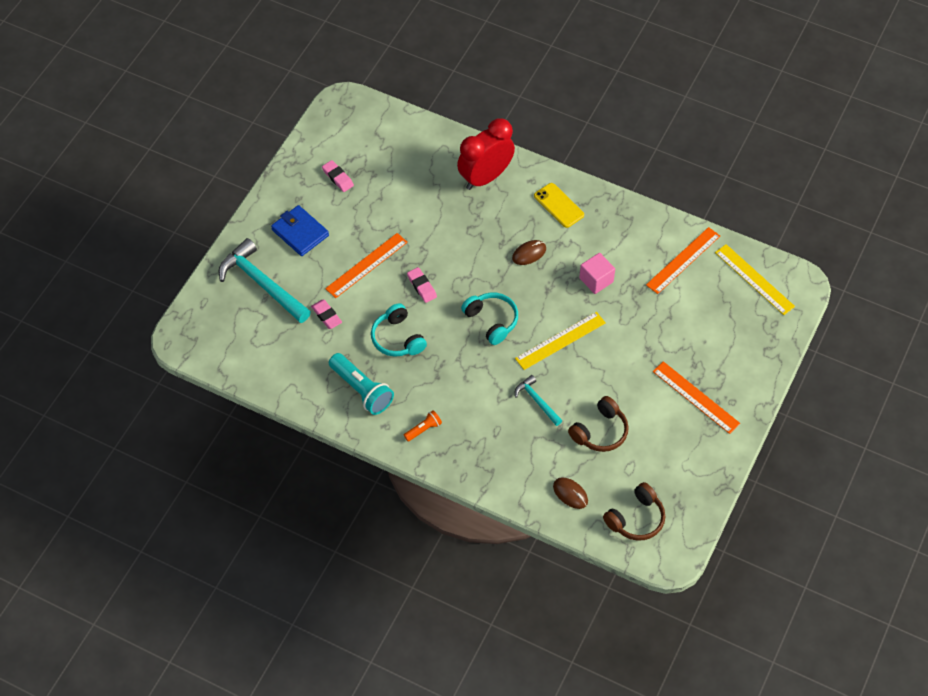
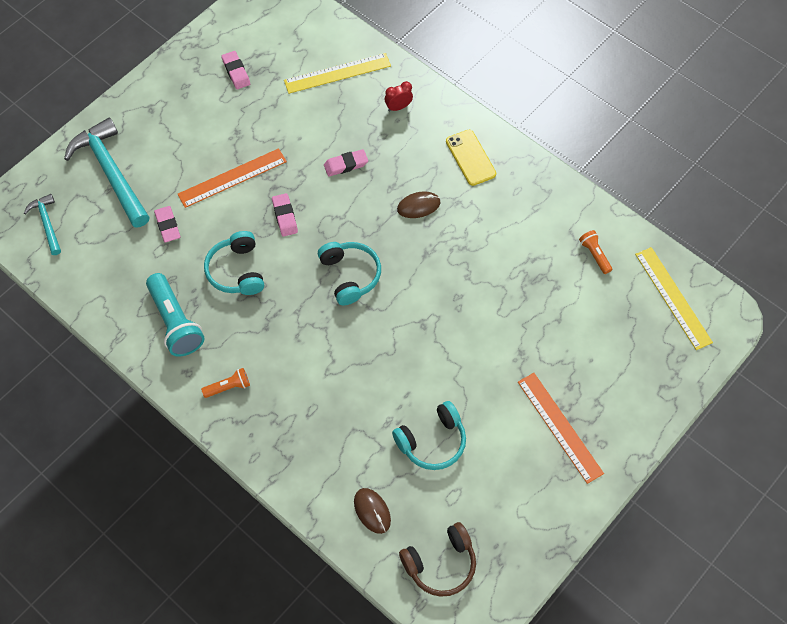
camera: 15 degrees right, 5 degrees up
blue wallet [271,205,329,256] -> none
red clock [457,118,515,190] -> red clock [385,81,413,112], size x0.40
yellow ruler [515,312,606,370] -> yellow ruler moved to [284,53,391,94]
turquoise hammer [515,375,562,426] -> turquoise hammer moved to [24,194,61,255]
brown headphones [568,396,629,452] -> turquoise headphones [392,401,466,470]
pink cube [579,253,615,294] -> none
orange ruler [646,227,720,294] -> orange flashlight [579,230,612,274]
none -> pink eraser [324,149,368,177]

